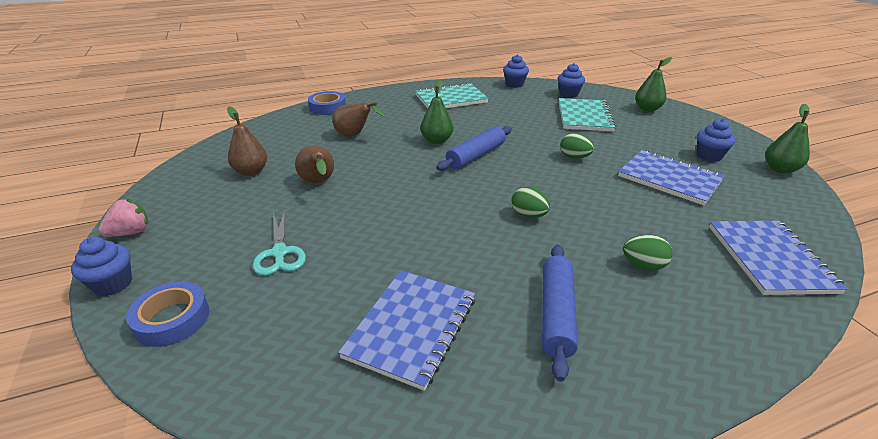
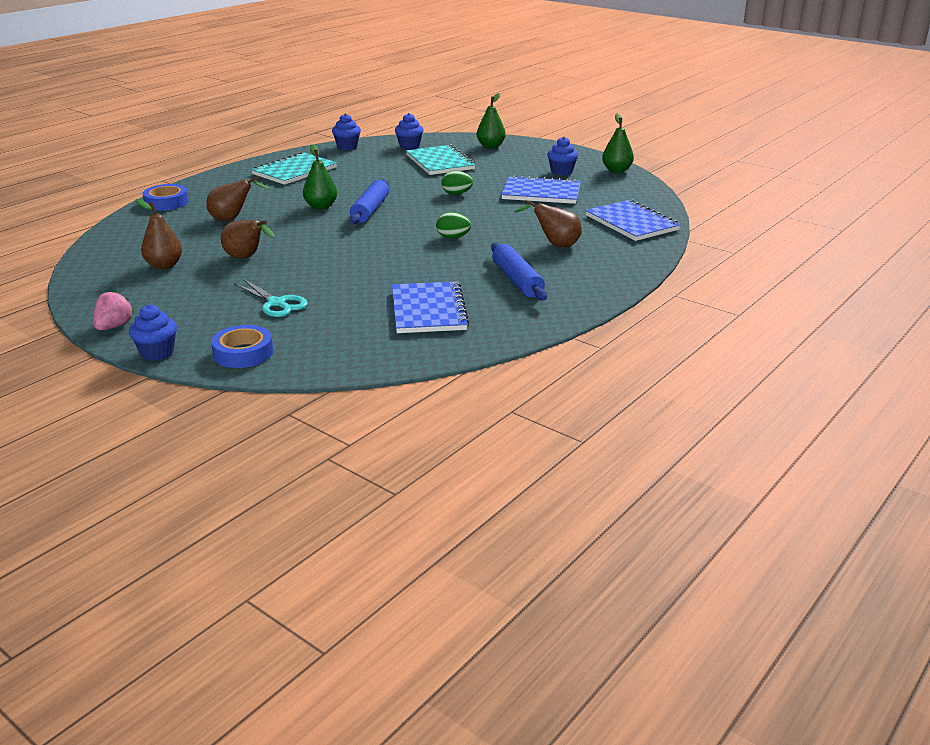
camera: 30 degrees left, 5 degrees down
green egg [623,235,673,270] -> brown pear [514,200,582,247]

